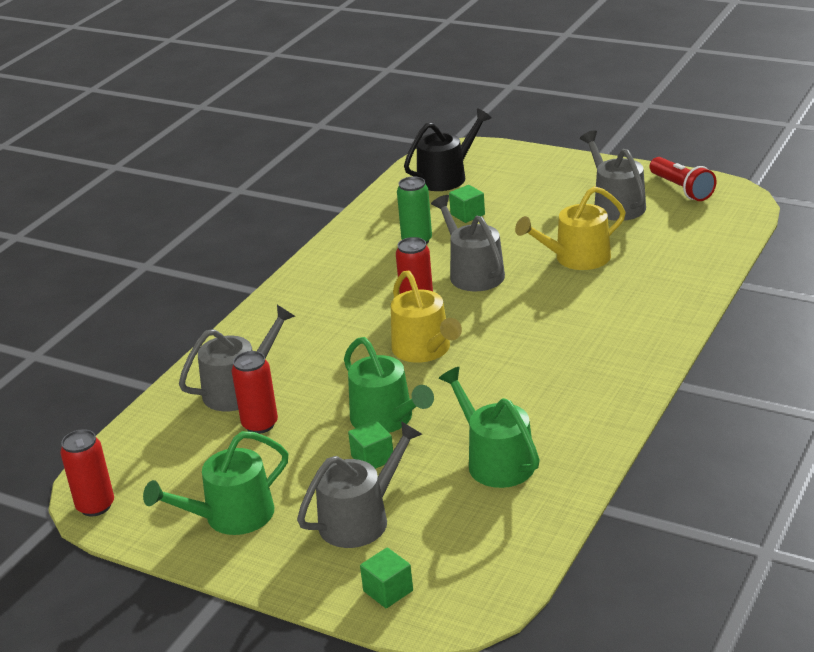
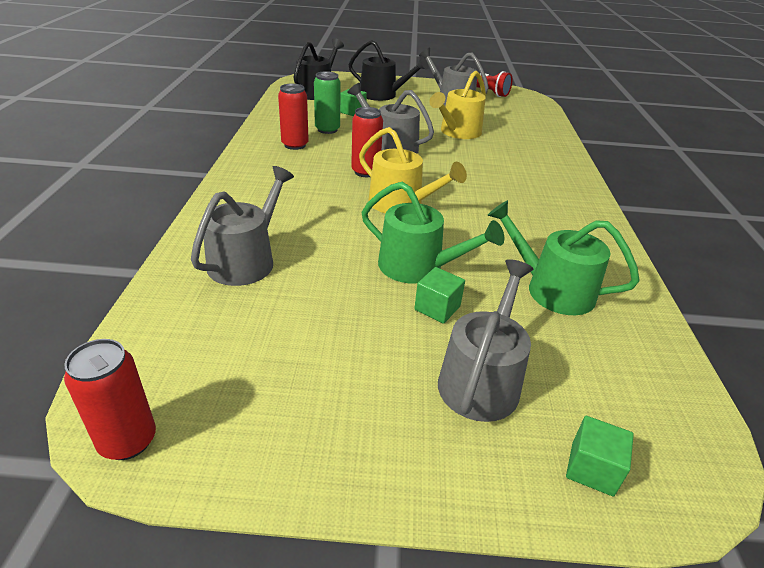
camera: 30 degrees left, 5 degrees up
green watering can [143,431,288,535] -> none
red can [232,351,278,434] -> red can moved to [278,84,309,150]
none -> black watering can [349,40,429,101]

